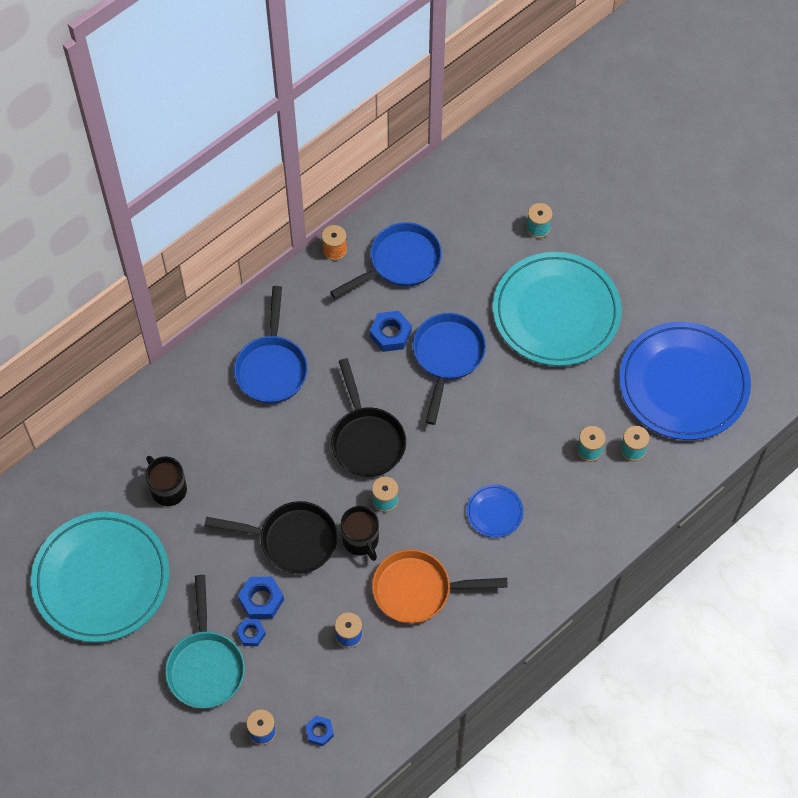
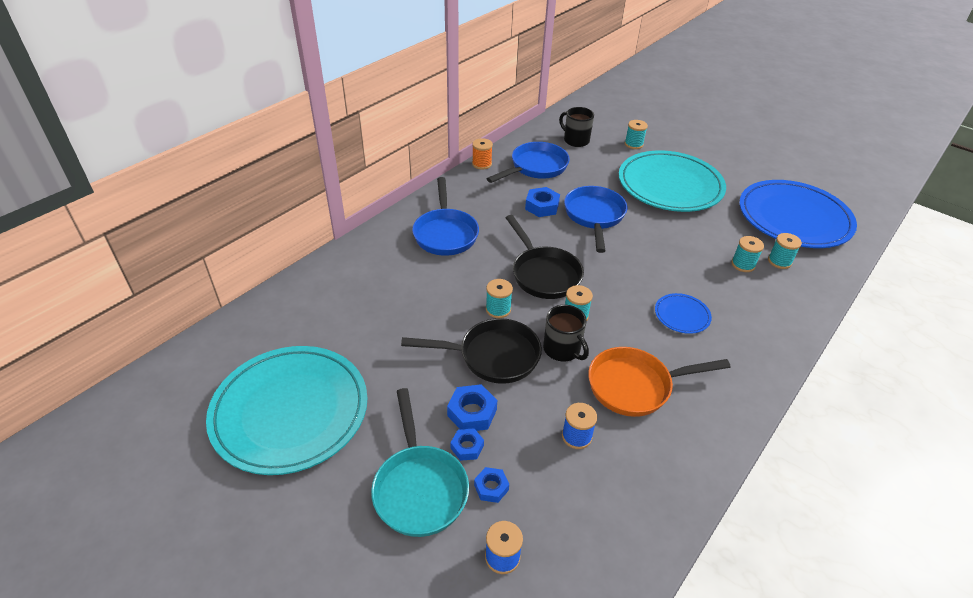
camera: 10 degrees left, 20 degrees down
black mug [146,456,187,506] -> black mug moved to [559,107,594,147]
blue nut [305,715,334,746] -> blue nut moved to [474,467,509,503]
none -> turquoise spool [486,279,513,318]

